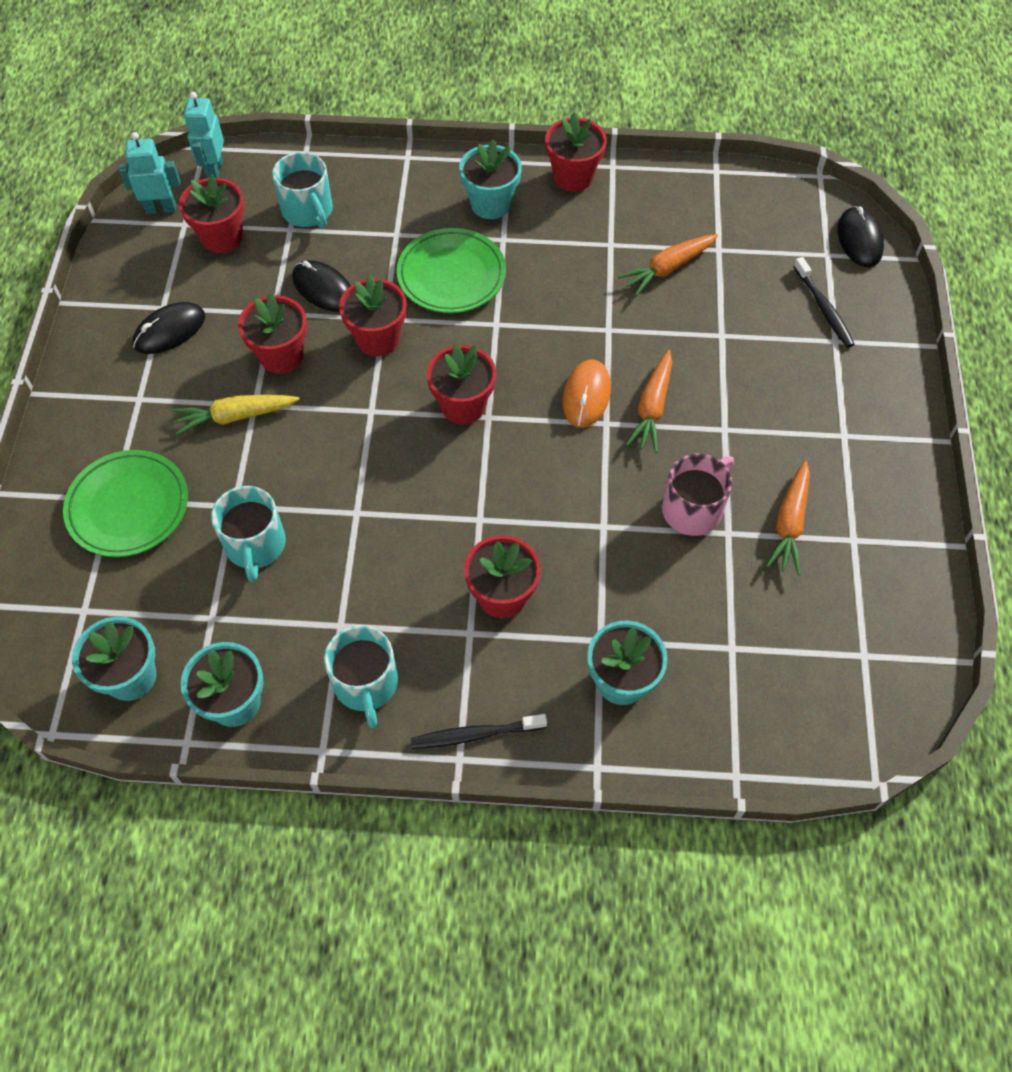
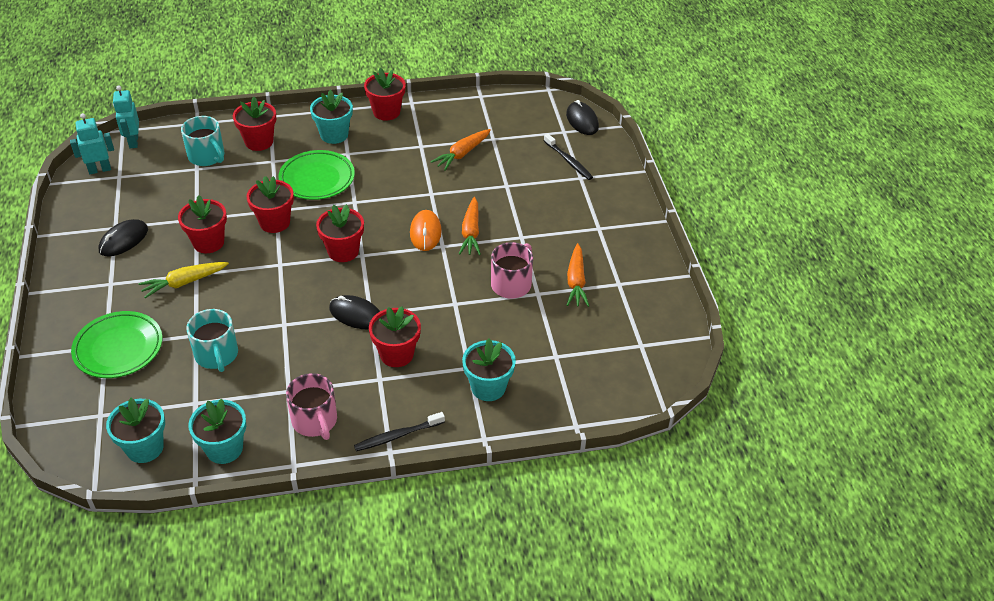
camera: 15 degrees left, 15 degrees down
red flower pot [179,175,244,253] -> red flower pot moved to [233,97,276,151]
black mouse [292,260,351,312] -> black mouse moved to [329,295,380,329]
turquoise mug [324,625,398,728] -> pink mug [286,373,337,440]

